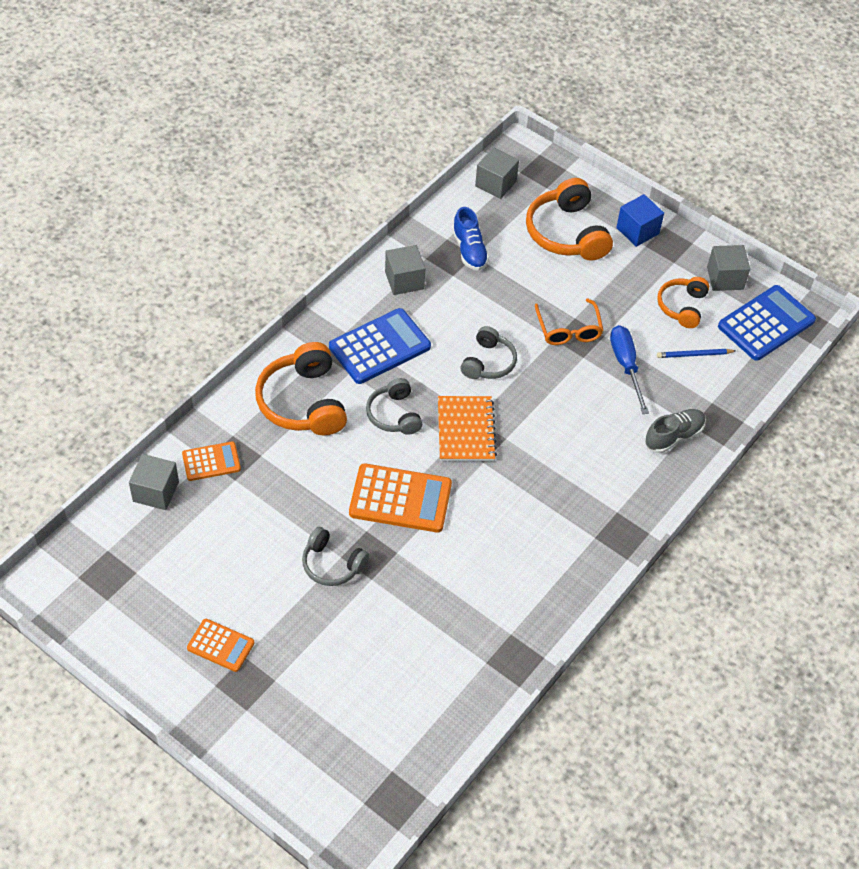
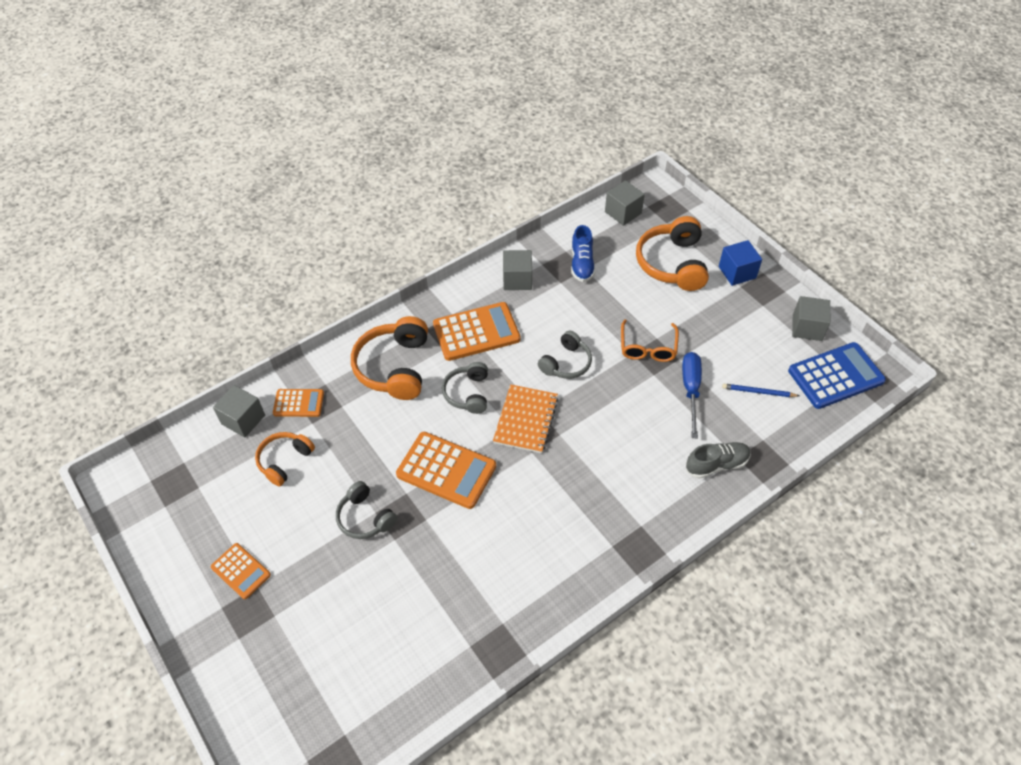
camera: 20 degrees right, 0 degrees up
blue calculator [329,308,431,384] -> orange calculator [433,302,521,361]
orange headphones [657,277,709,328] -> orange headphones moved to [255,432,315,487]

